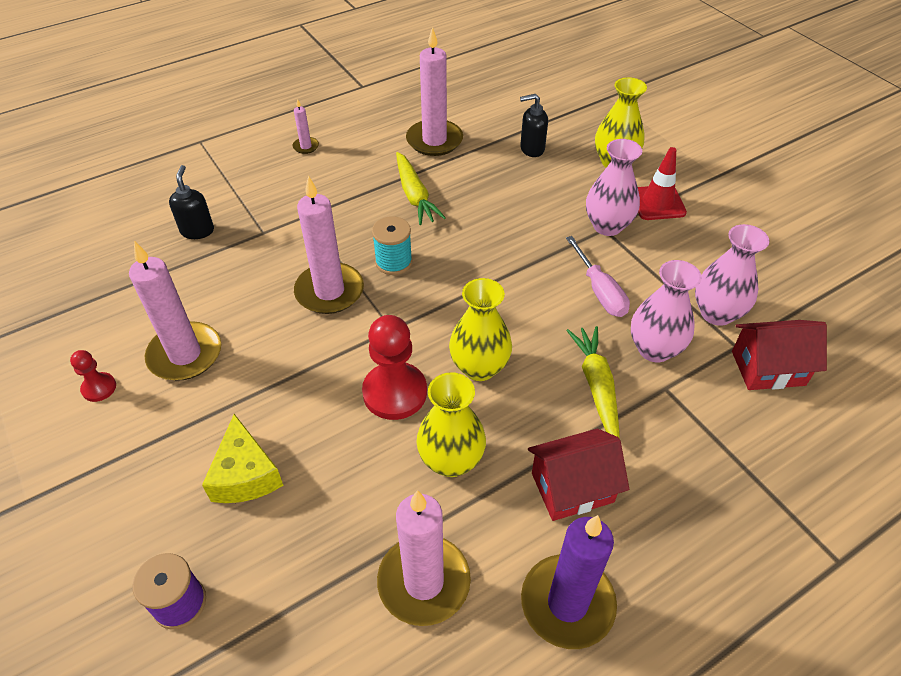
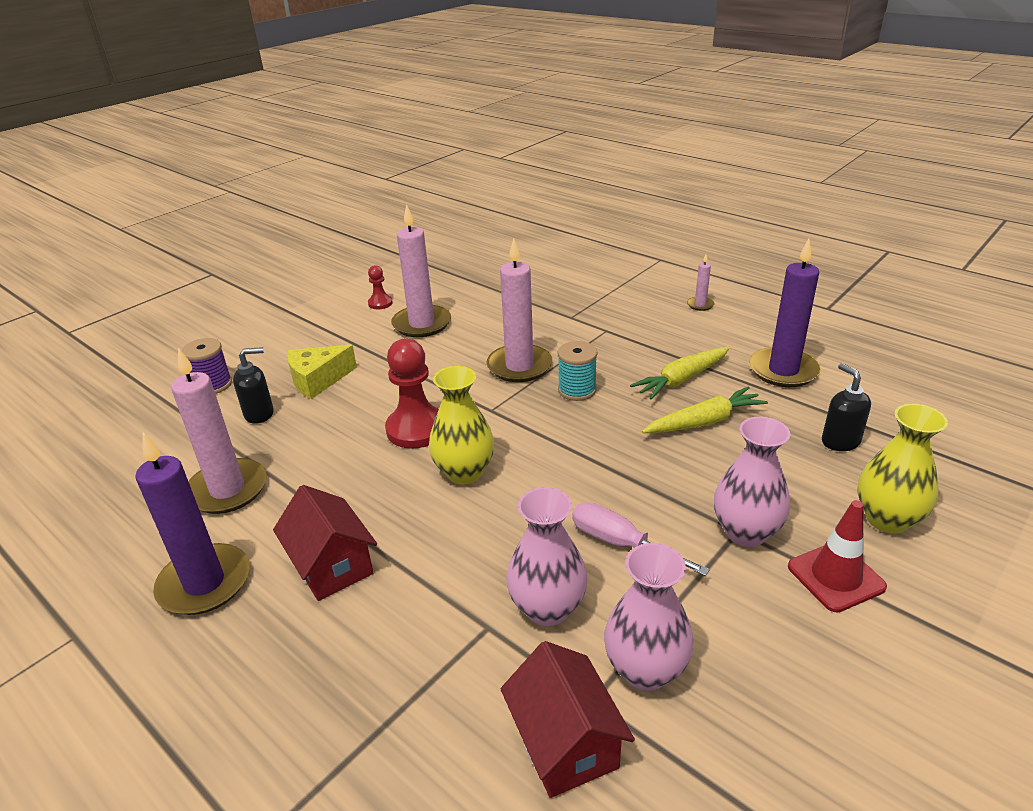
camera: 75 degrees right, 15 degrees down
black soap dispenser [169,165,214,239] -> black soap dispenser moved to [233,347,274,424]
pink candle [406,27,463,156] -> purple candle [749,239,821,387]
yellow vase [416,372,486,477] -> none
pink screwdriver [566,236,630,317] -> pink screwdriver turned 75 degrees clockwise [572,502,710,576]
yellow carrot [567,326,620,439] -> yellow carrot moved to [642,387,768,433]

